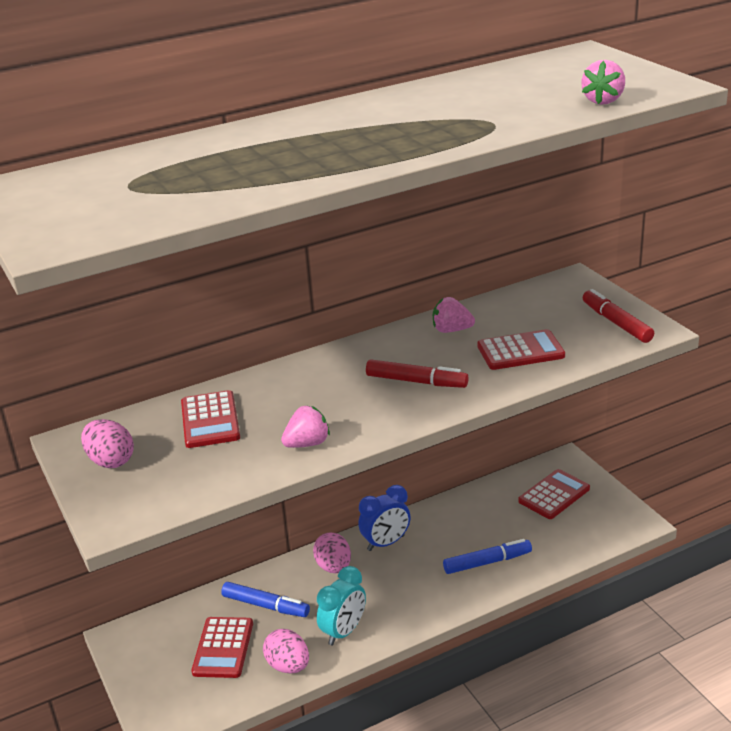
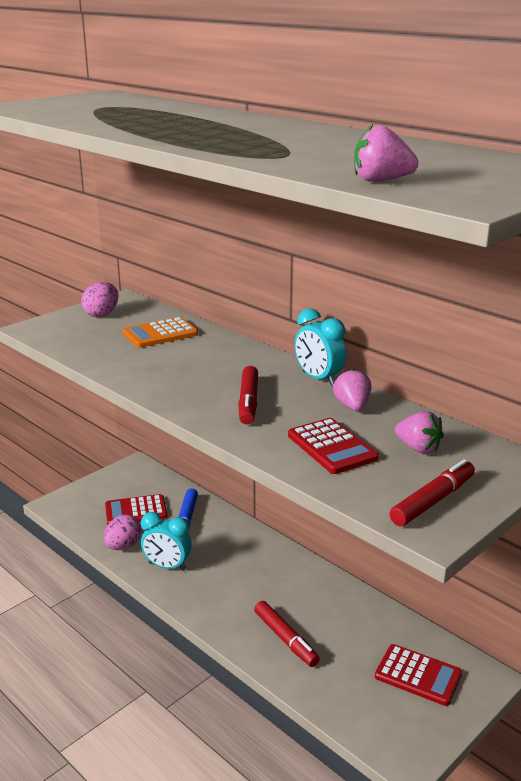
camera: 70 degrees right, 5 degrees down
red calculator [181,390,240,448] -> orange calculator [123,317,198,348]
pink strawberry [281,405,330,448] -> pink strawberry moved to [395,411,444,454]
pink egg [313,532,351,573] -> none
blue clock [358,485,411,551] -> none
blue marker [443,539,532,574] -> red marker [254,601,320,667]
none -> turquoise clock [295,308,346,386]

